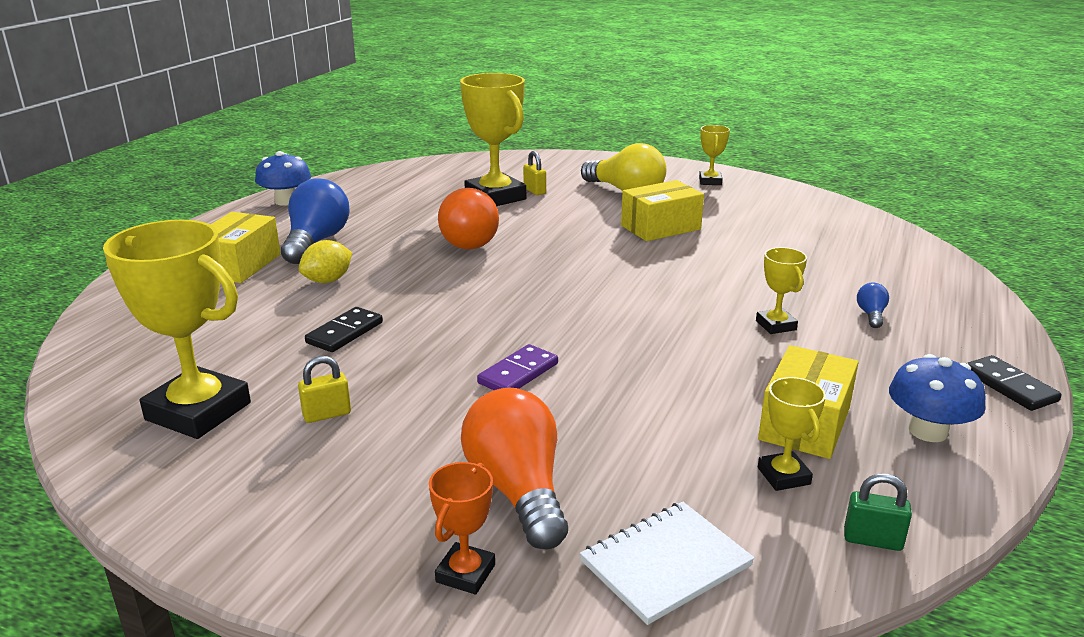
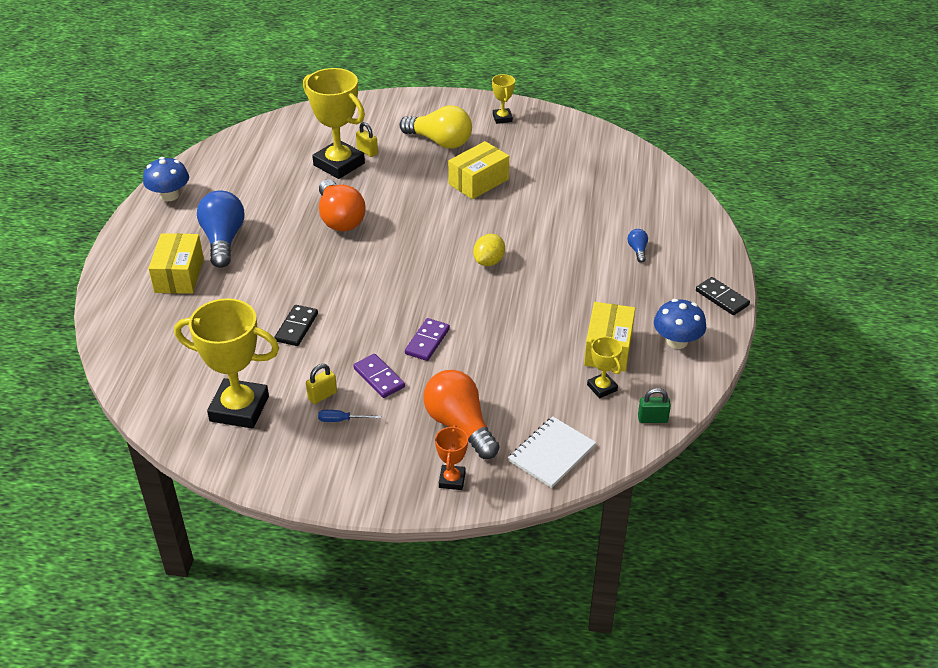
camera: 15 degrees left, 15 degrees up
yellow lemon [299,240,352,283] -> yellow lemon moved to [473,234,505,266]
yellow trophy [756,247,807,334] -> none
none -> blue screwdriver [318,410,381,422]
none -> purple domino [353,354,405,398]

